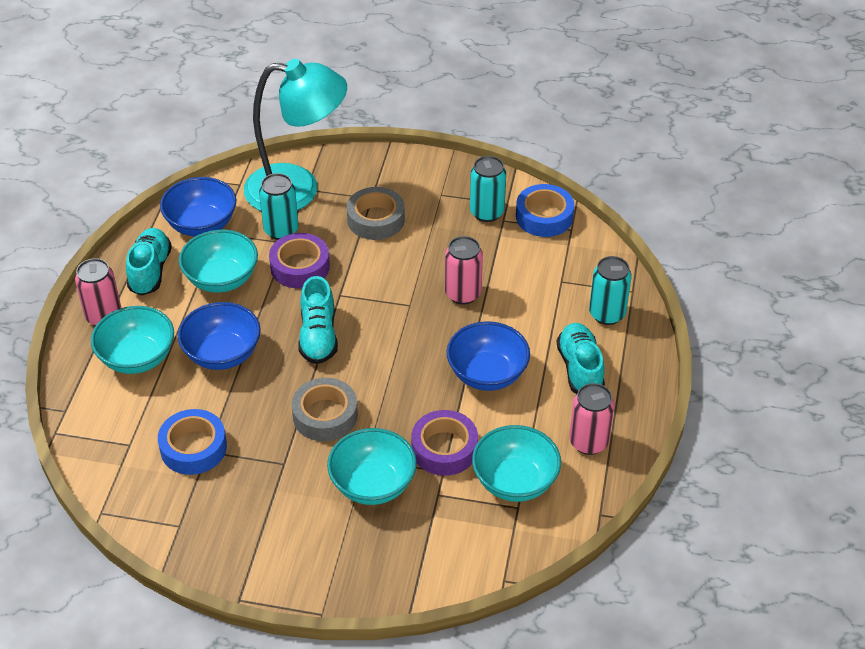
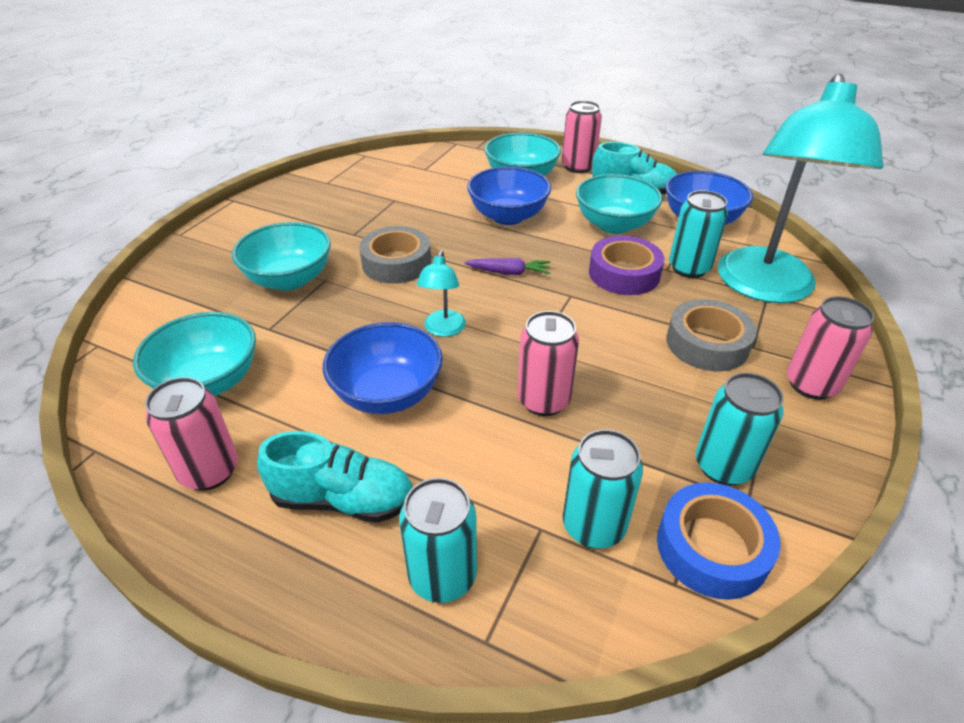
camera: 105 degrees right, 5 degrees down
blue tape [158,409,227,475] -> none
turquoise shoe [298,276,338,364] -> purple carrot [464,258,551,275]
purple tape [411,410,478,476] -> none
none -> turquoise lamp [417,251,466,337]
none -> turquoise can [563,429,643,549]
none -> pink can [787,296,874,400]

